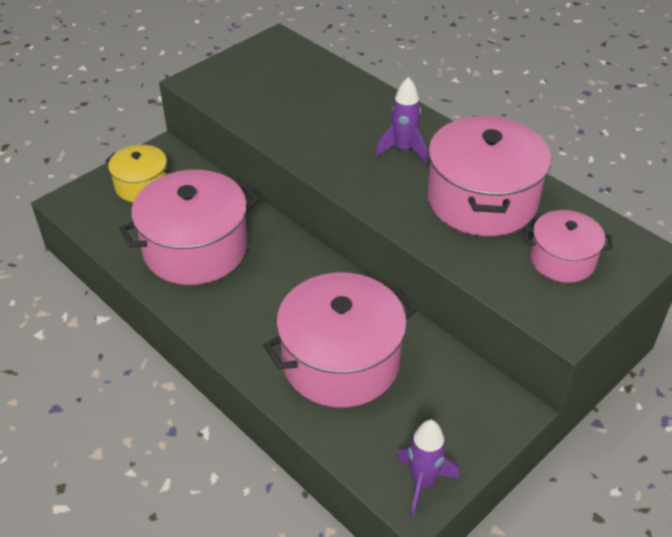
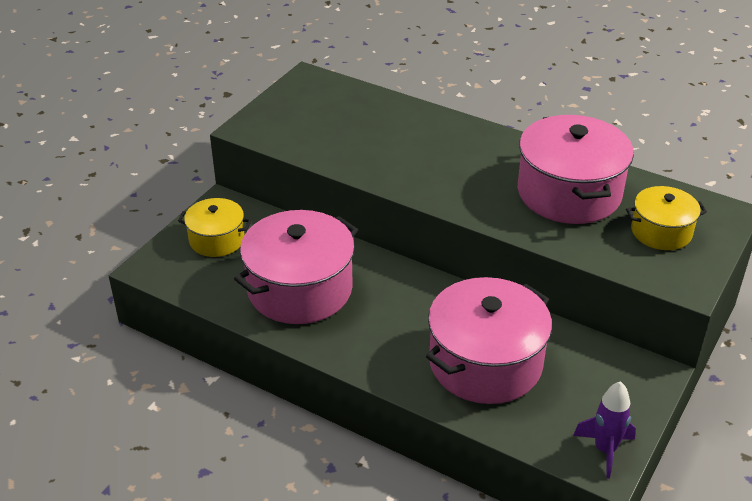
camera: 15 degrees left, 5 degrees down
purple rocket [375,77,427,163] -> none
pink pot [524,210,613,283] -> yellow pot [626,186,707,250]

